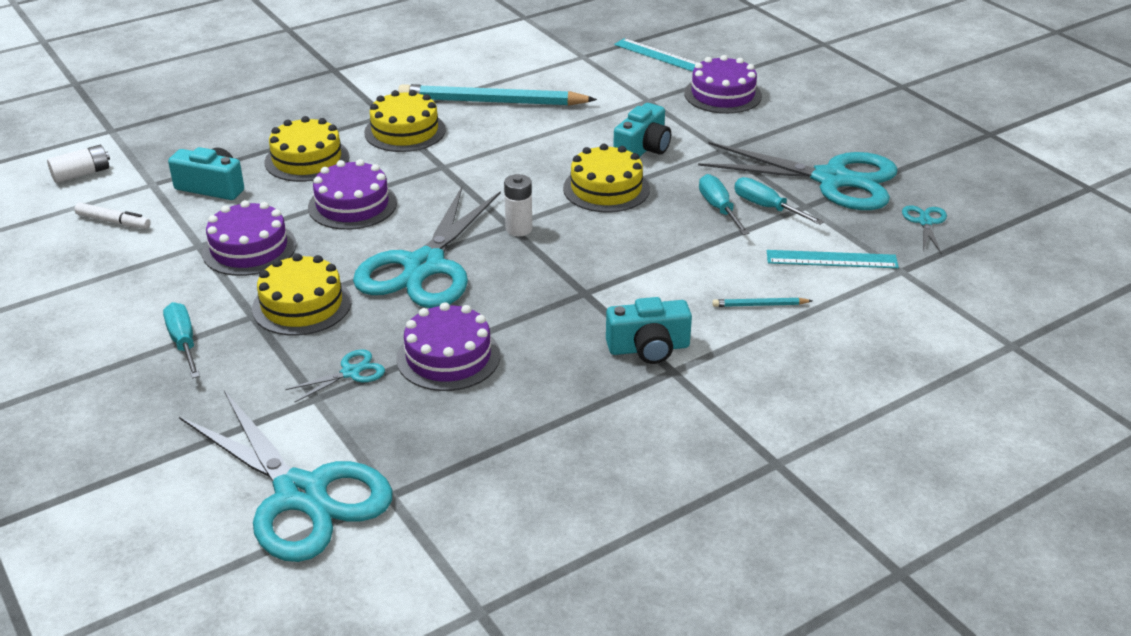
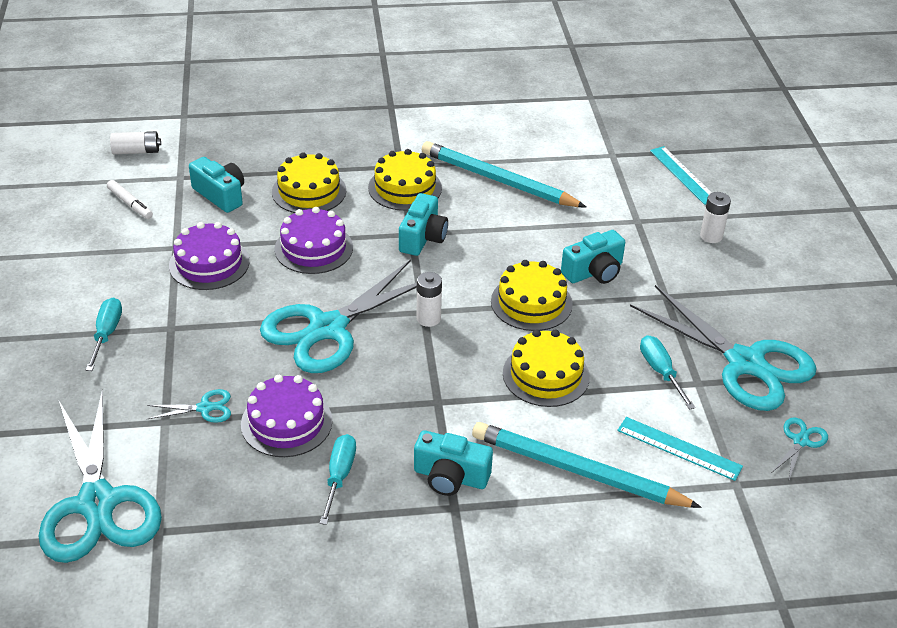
camera: 25 degrees right, 5 degrees up
yellow cake [252,253,352,336] -> yellow cake moved to [503,330,590,407]
purple cake [684,55,762,114] -> white battery [700,192,731,243]
turquoise screwdriver [699,174,750,235] -> turquoise screwdriver moved to [320,434,356,525]
turquoise pencil [712,298,812,307] -> turquoise pencil [472,422,702,508], size x2.49
none -> turquoise camera [399,193,448,256]

